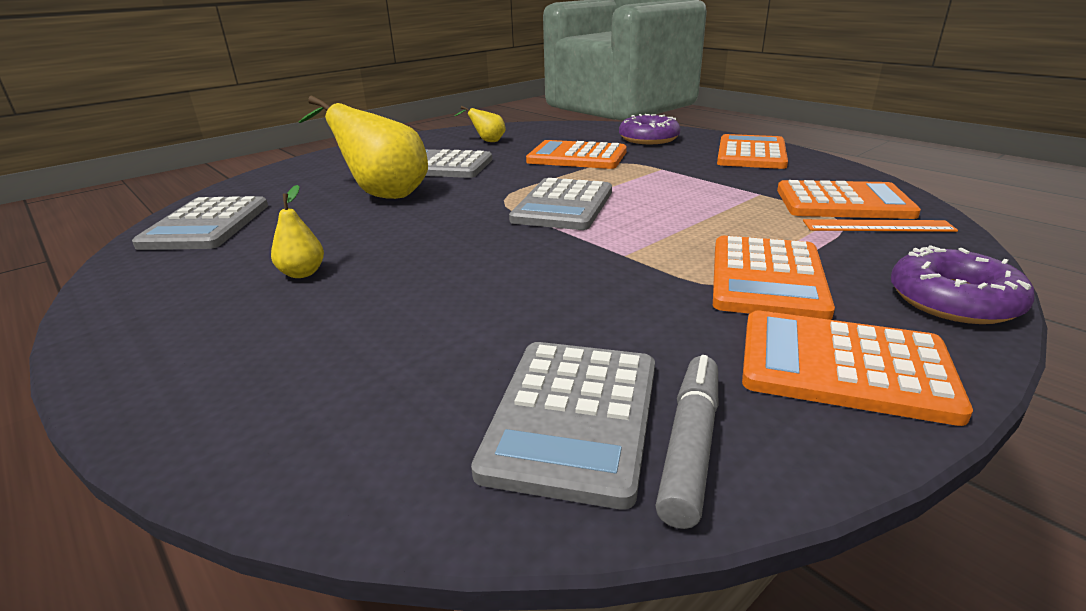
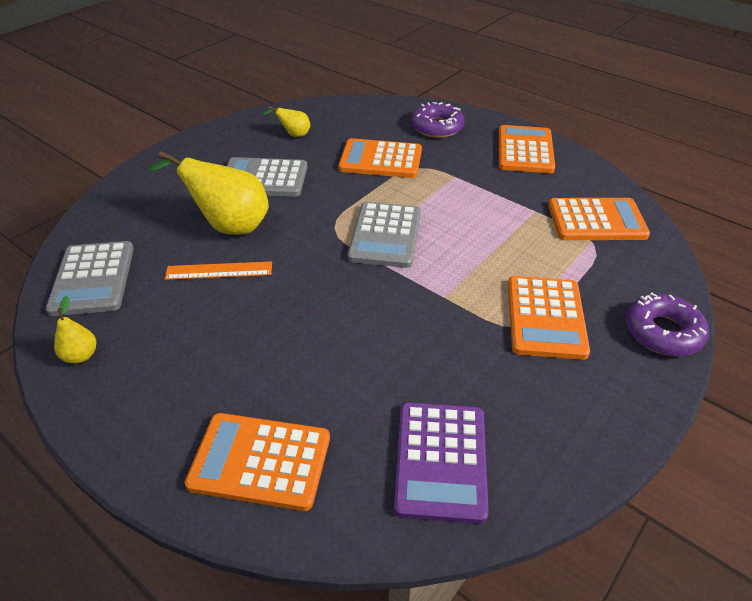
camera: 10 degrees left, 15 degrees up
yellow pear [271,185,324,278] -> yellow pear moved to [54,296,96,364]
grey calculator [471,342,655,510] -> purple calculator [394,402,489,524]
grey marker [655,355,718,529] -> none
orange calculator [742,310,973,426] -> orange calculator moved to [185,413,330,511]
orange ruler [803,219,958,232] -> orange ruler moved to [164,261,272,280]

